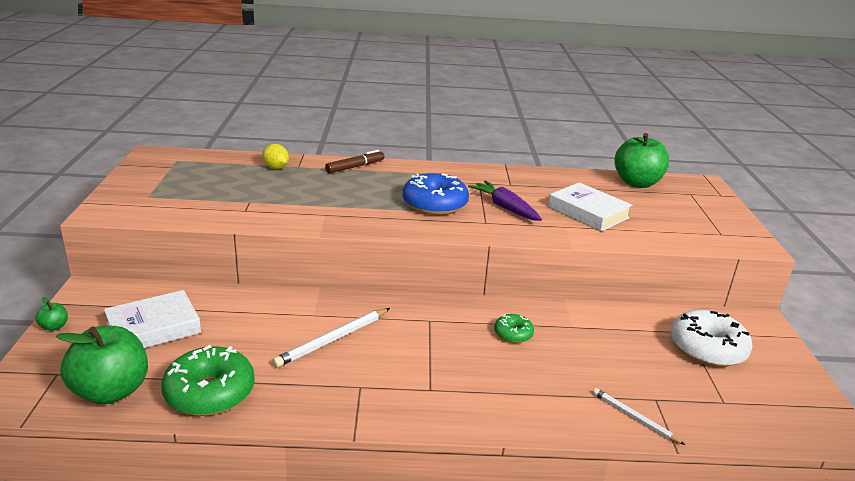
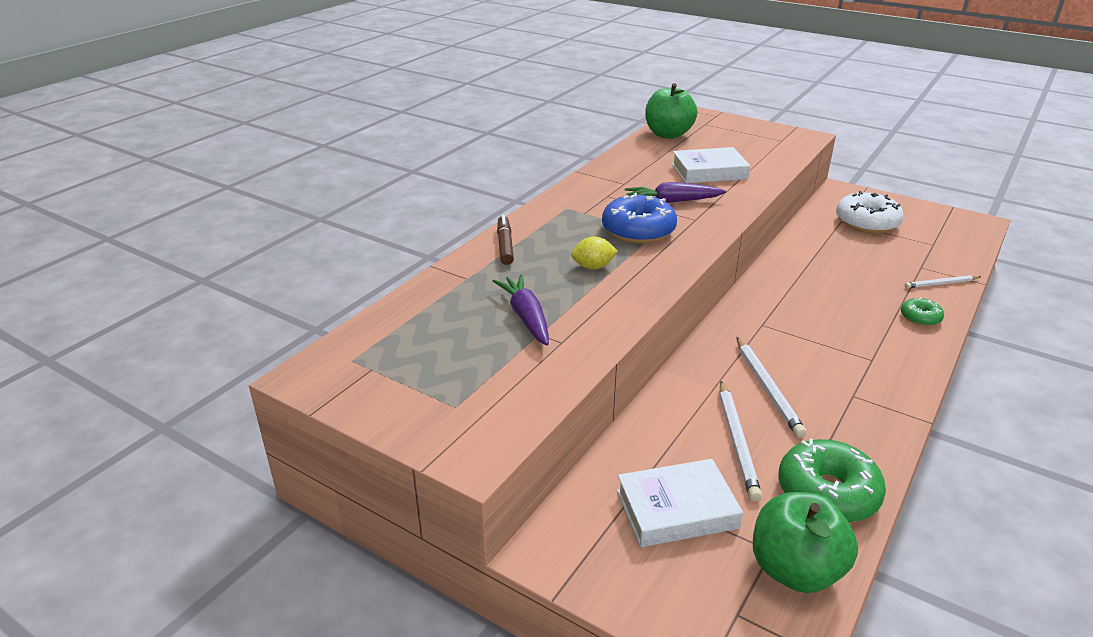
camera: 55 degrees left, 5 degrees up
green apple [35,297,68,331] -> none
white book [104,290,201,348] -> white book turned 75 degrees clockwise [617,459,743,547]
yellow lemon [262,144,289,169] -> yellow lemon moved to [571,237,618,270]
green donut [494,314,534,343] -> green donut moved to [901,297,944,326]
none -> purple carrot [493,275,549,346]
none -> white pencil [720,381,762,501]

